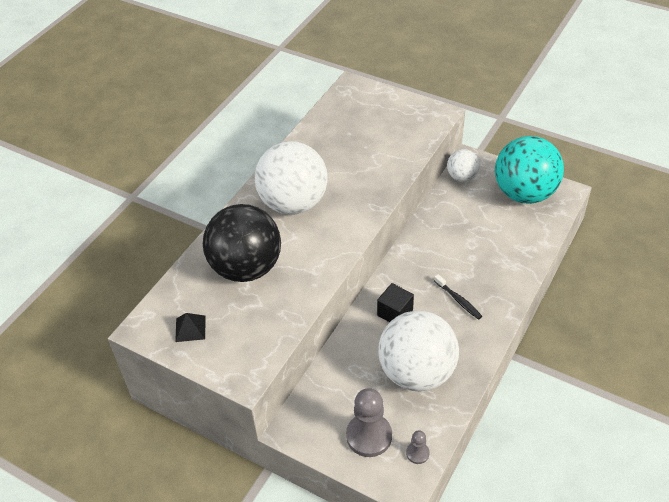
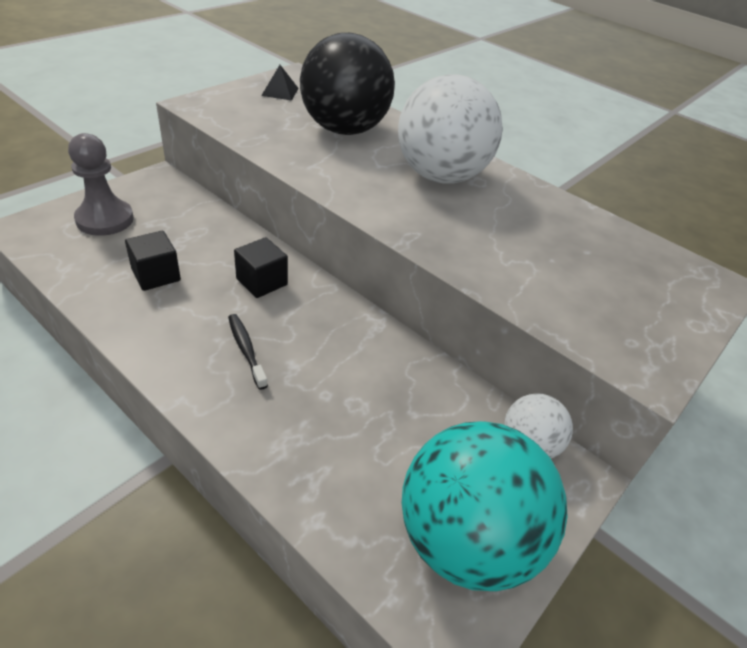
camera: 95 degrees right, 5 degrees down
white ball [378,311,459,392] -> black cube [125,231,181,291]
grey pawn [406,430,430,464] -> none
black toothbrush [434,274,482,320] -> black toothbrush turned 90 degrees clockwise [228,314,268,390]

